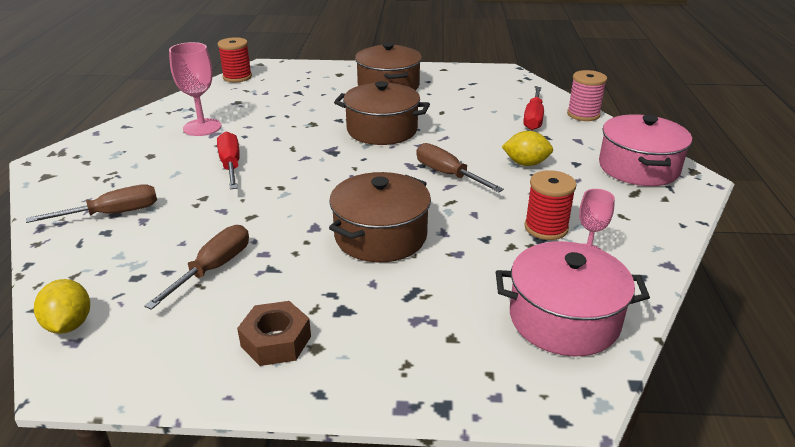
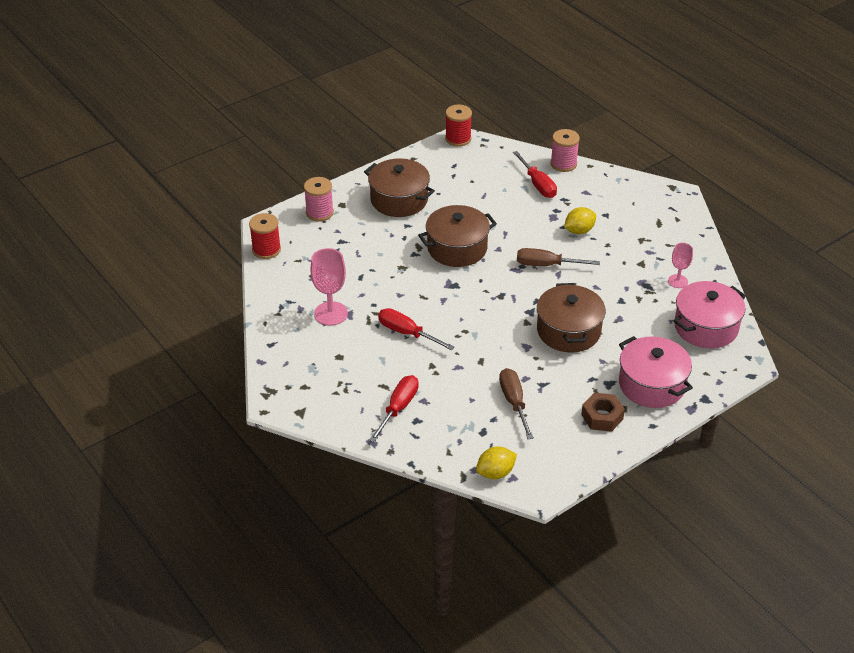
camera: 40 degrees left, 10 degrees up
brown screwdriver [26,184,157,223] -> red screwdriver [369,375,419,443]
yellow lemon [34,279,90,334] -> yellow lemon turned 60 degrees counterclockwise [476,446,517,479]
red spool [524,170,577,240] -> red spool moved to [445,104,472,147]
pink pot [599,114,692,186] -> pink pot moved to [619,336,693,408]
none -> pink spool [304,177,334,221]

